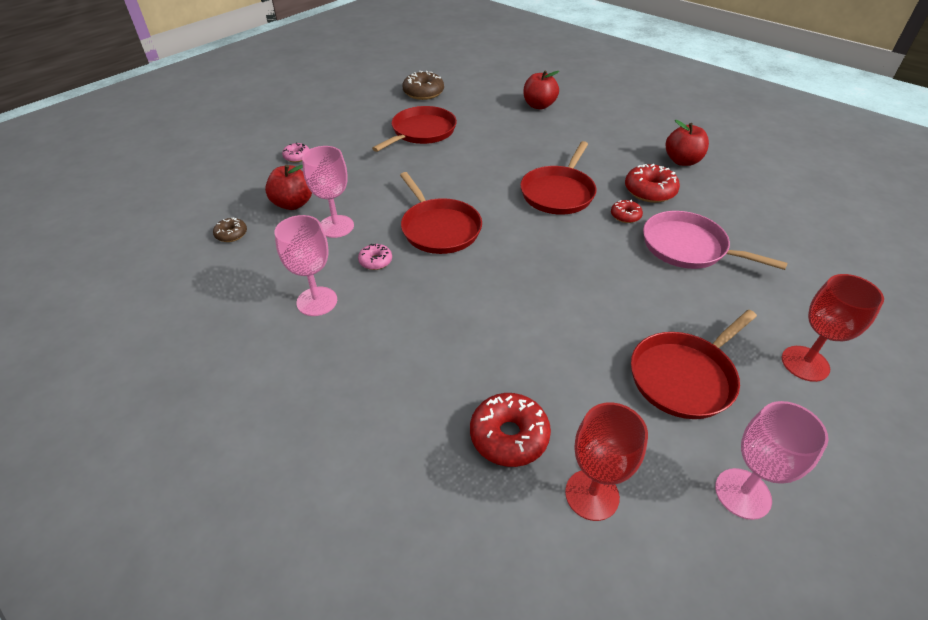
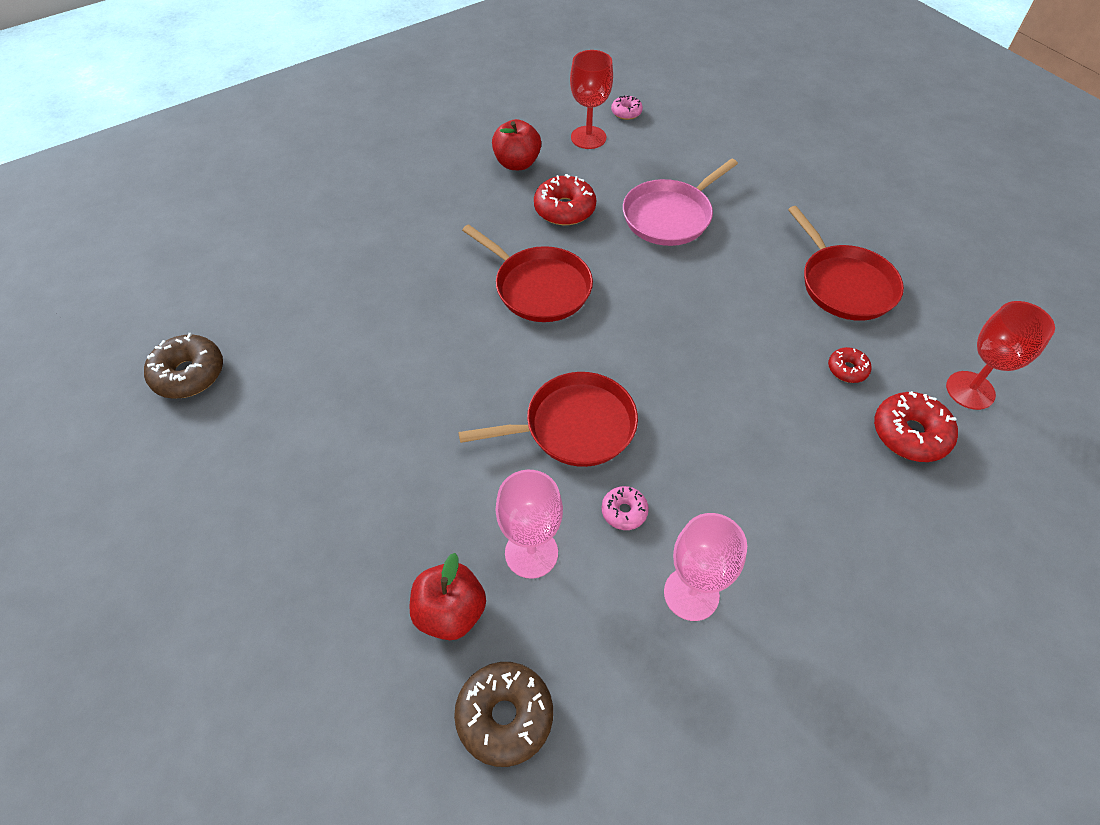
camera: 75 degrees left, 10 degrees up
brown donut [213,218,247,242] -> brown donut [454,662,553,767], size x1.78
pink donut [282,143,309,162] -> pink donut moved to [611,95,643,120]
red pan [372,106,457,152] -> none
red apple [524,70,559,110] -> none
red donut [611,200,643,223] -> red donut moved to [828,347,872,383]
pink goblet [715,401,829,520] -> none
red goblet [782,274,884,382] -> red goblet moved to [570,50,613,149]

